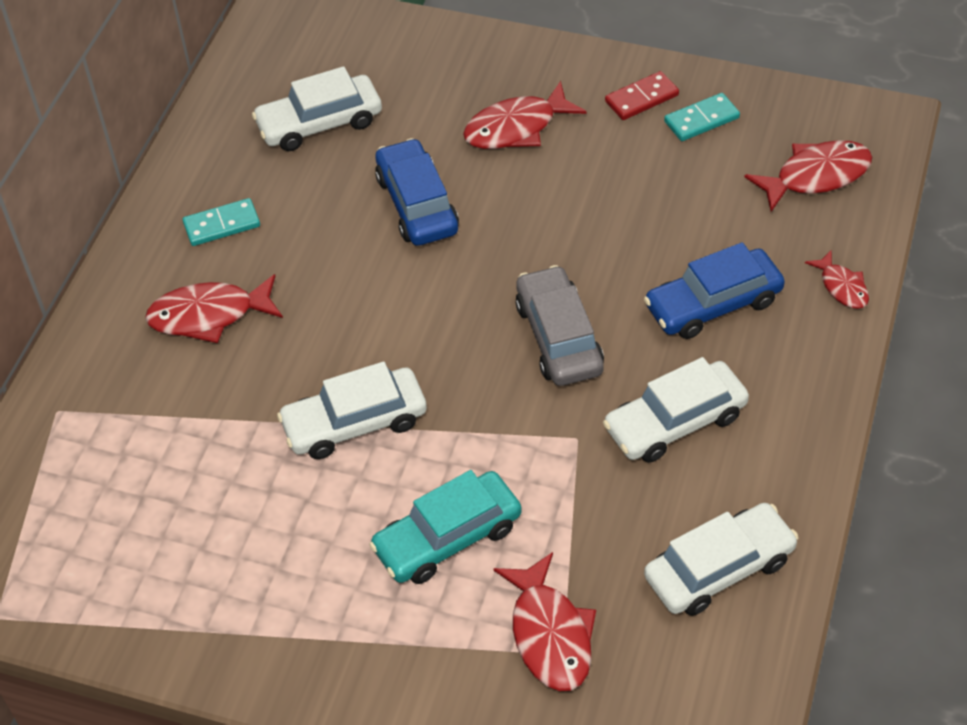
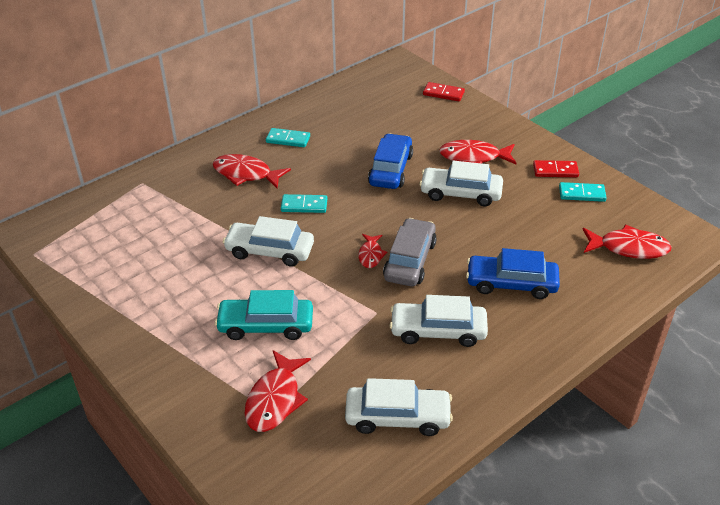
camera: 30 degrees right, 10 degrees down
white car [252,66,382,151] -> white car moved to [419,161,503,206]
red fish [805,250,869,309] -> red fish moved to [359,234,387,268]
none -> turquoise domino [281,194,327,213]
none -> red domino [423,82,465,101]

